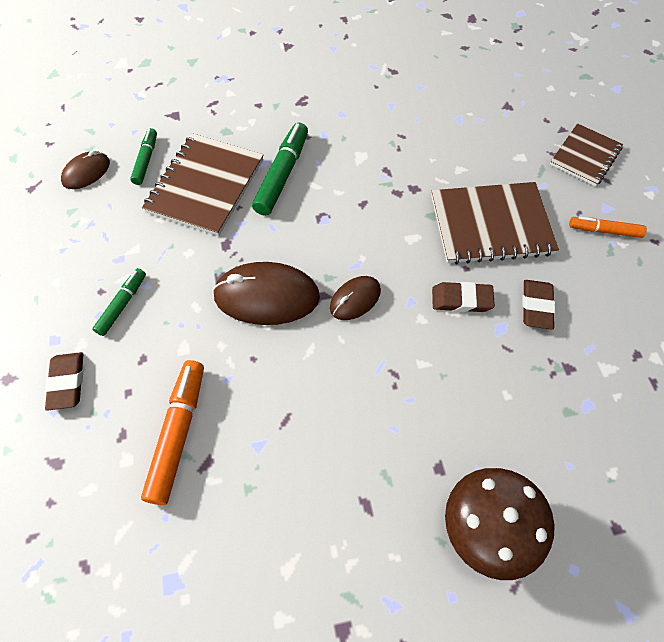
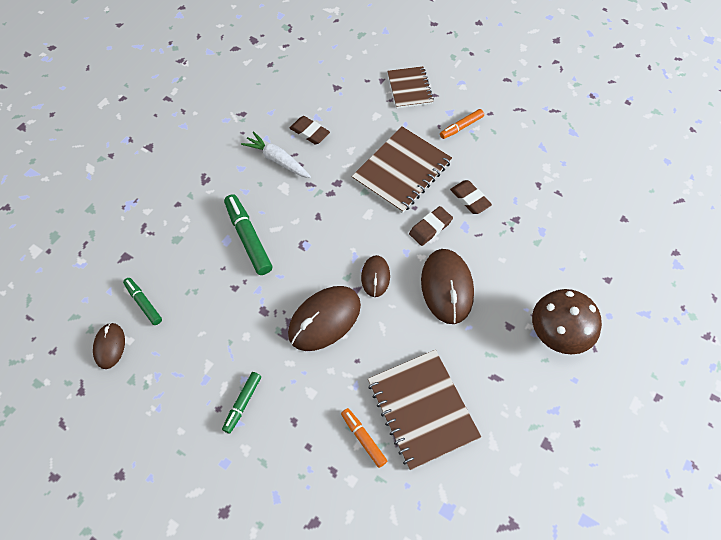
camera: 45 degrees left, 0 degrees up
brown eraser [45,352,83,411] -> brown eraser moved to [290,116,330,145]
green marker [92,268,146,336] -> green marker turned 135 degrees counterclockwise [222,372,261,434]
orange marker [141,360,204,505] -> orange marker [341,408,387,468], size x0.60
brown notebook [142,133,263,236] -> brown notebook moved to [368,350,481,470]
none -> white carrot [241,131,311,178]
none -> brown mouse [421,249,474,324]

